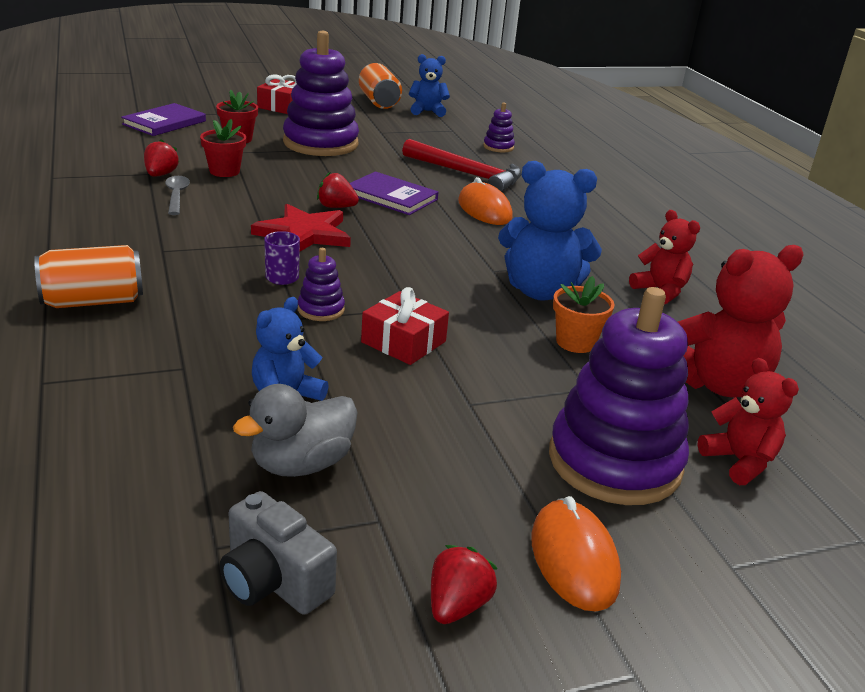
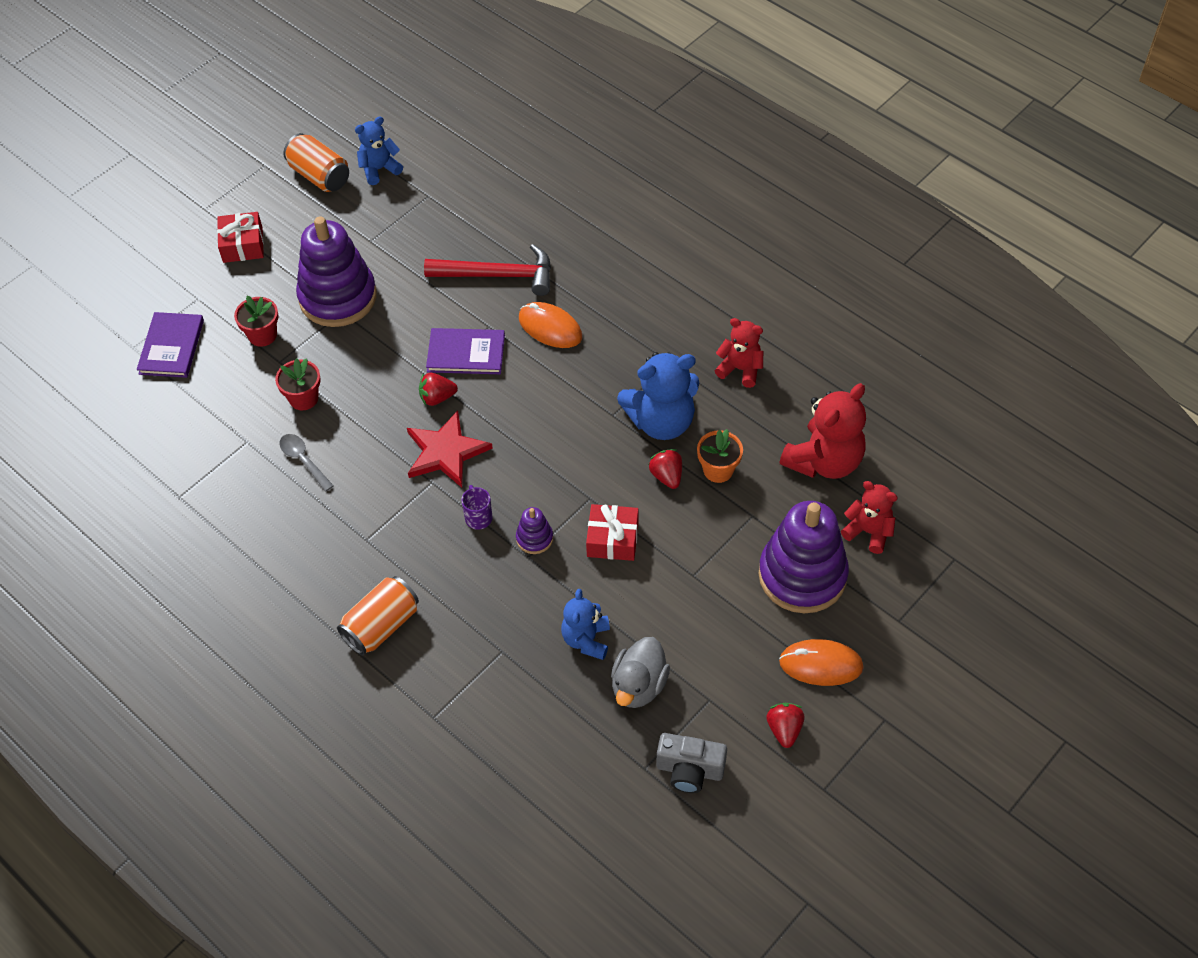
camera: 25 degrees left, 25 degrees up
red strawberry [144,139,179,176] -> red strawberry moved to [648,449,682,489]
purple stacking toy [483,102,515,152] -> none
orange mouse [531,496,621,611] -> orange mouse turned 45 degrees counterclockwise [779,639,864,686]

